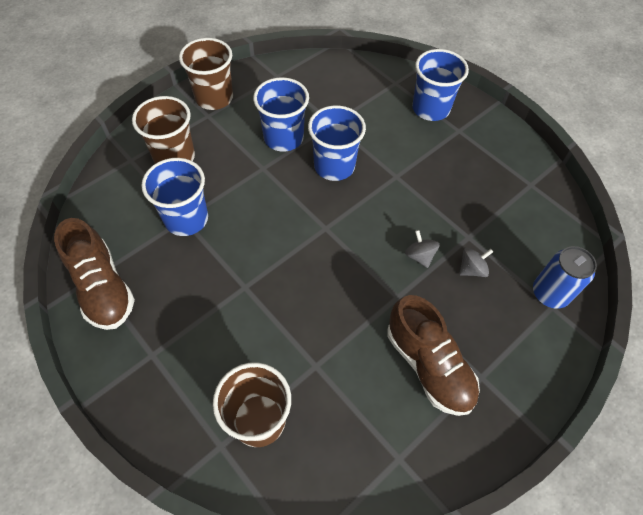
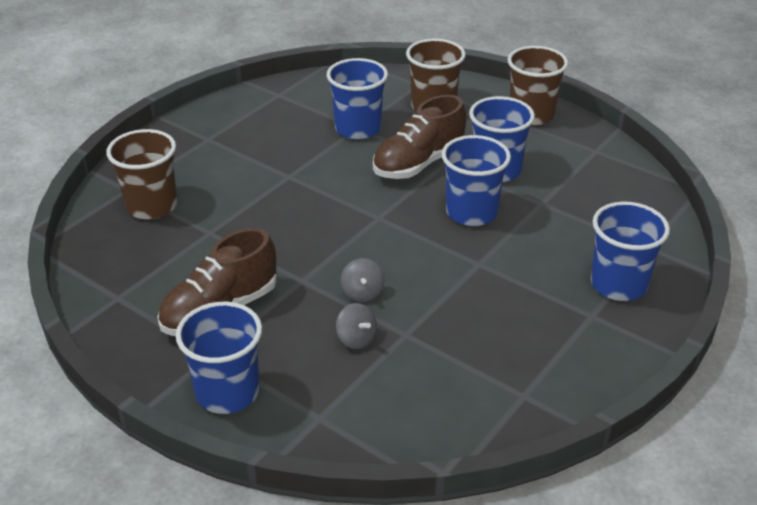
camera: 80 degrees right, 20 degrees down
brown shoe [54,218,135,330] -> brown shoe moved to [373,95,466,179]
grey spinning top [405,230,440,268] -> grey spinning top turned 120 degrees clockwise [341,258,384,302]
blue can [533,246,597,309] -> none
none -> blue cup [176,302,262,414]

